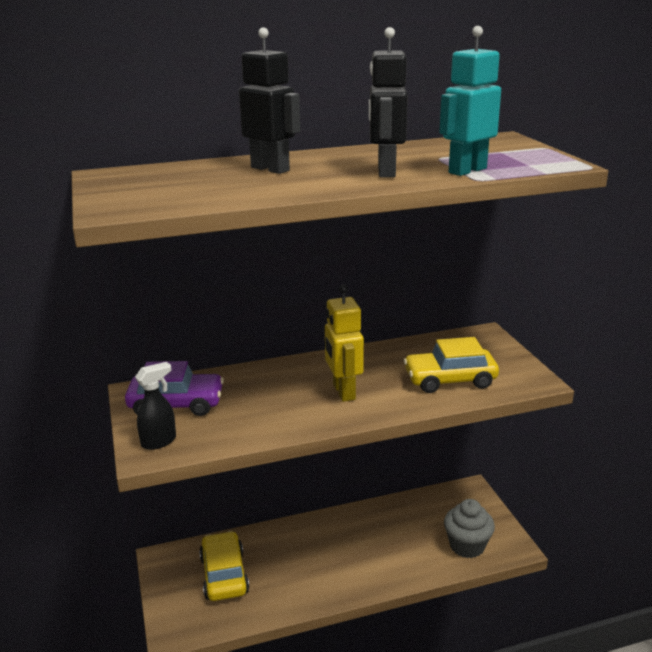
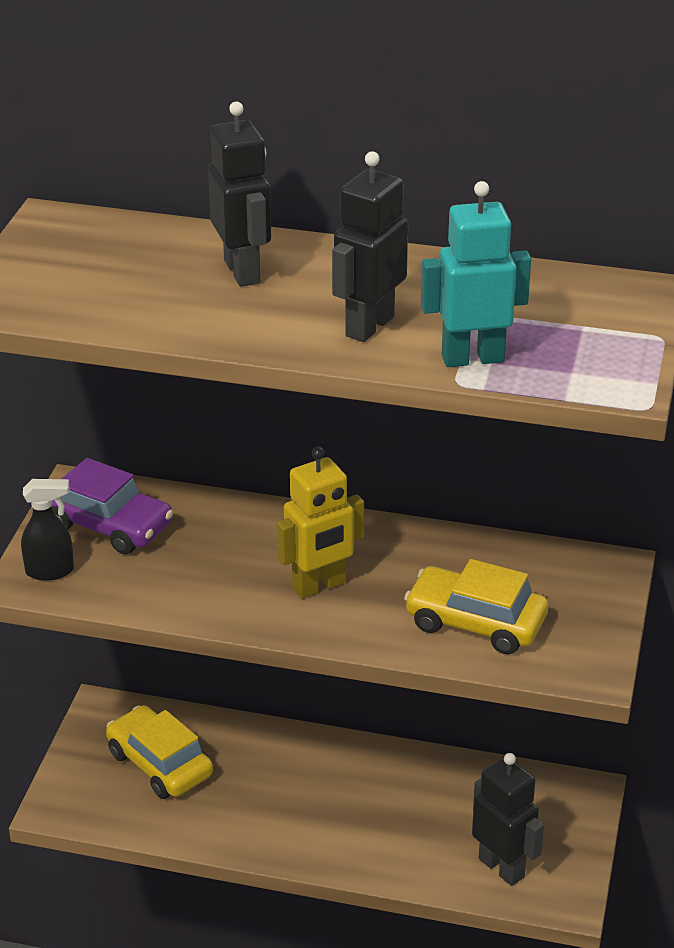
camera: 30 degrees right, 10 degrees up
yellow car [199,531,249,601] -> yellow car turned 60 degrees counterclockwise [106,705,213,799]
yellow robot [325,284,364,402] -> yellow robot turned 135 degrees counterclockwise [277,447,364,599]
grey cupcake [444,499,495,558] -> black robot [472,753,544,886]

